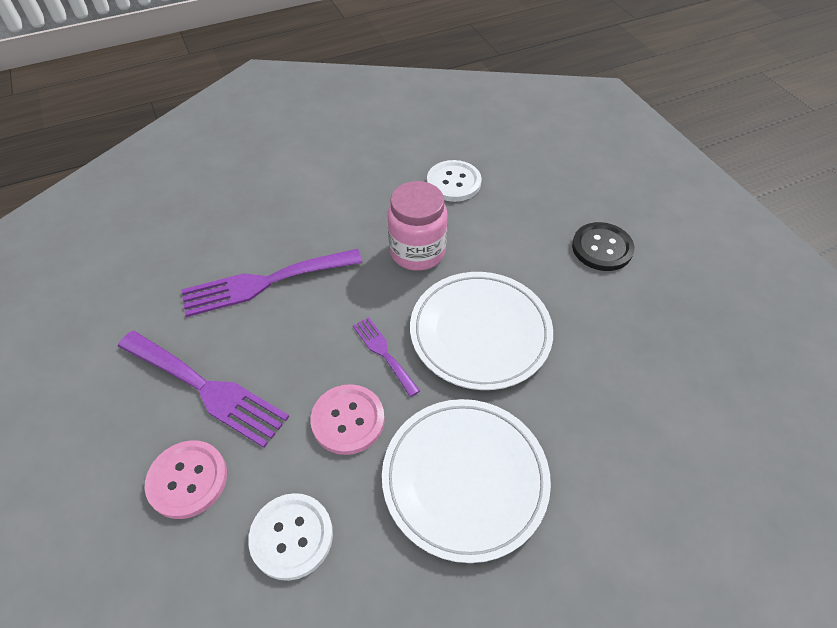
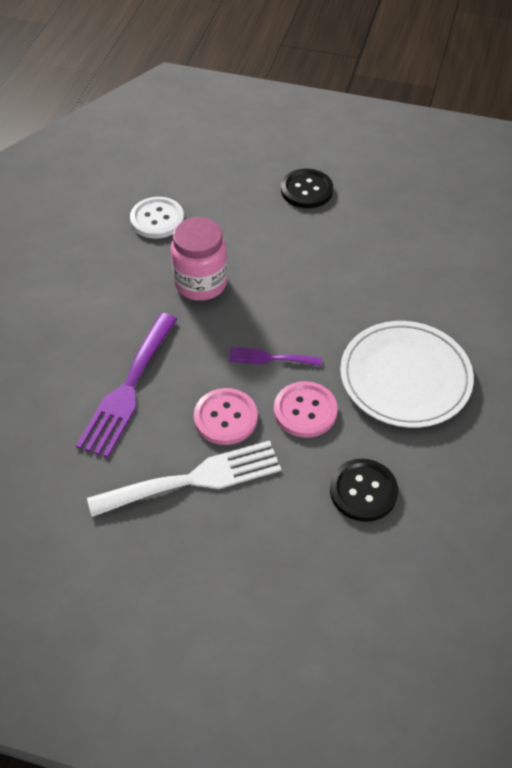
camera: 50 degrees left, 0 degrees up
purple fork [118,331,289,448] -> white fork [87,440,281,517]
pink button [145,440,227,519] -> pink button moved to [194,388,258,445]
white button [248,493,333,581] -> black button [330,459,398,522]
white plate [410,272,553,390] -> none

